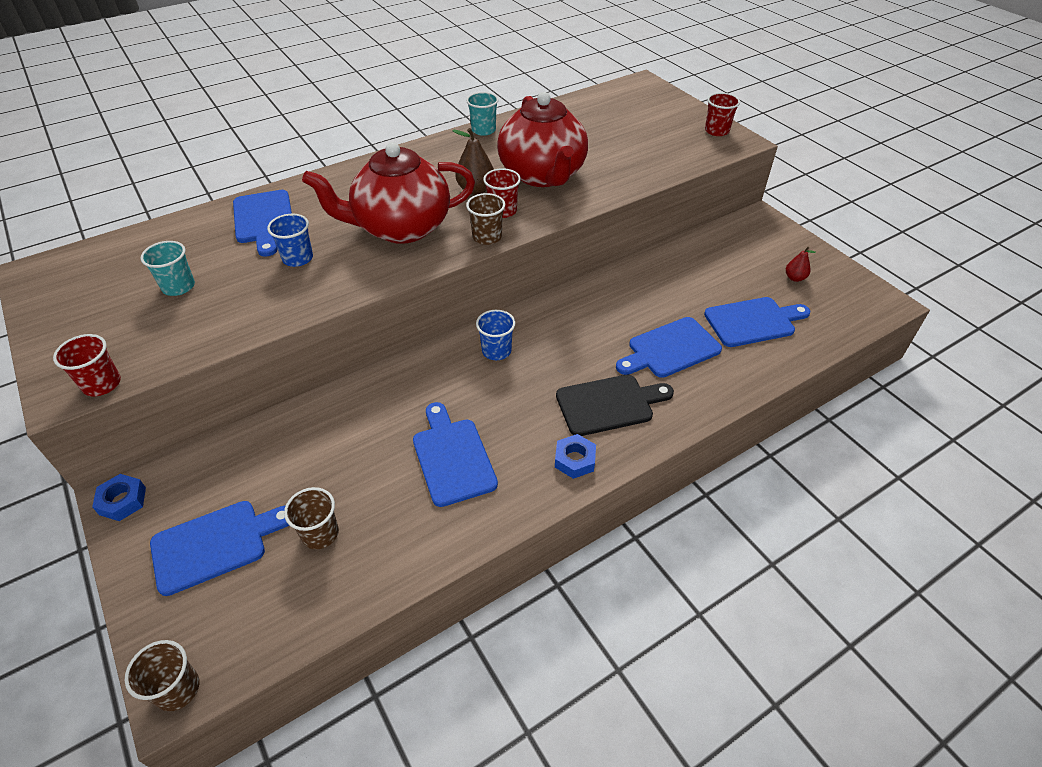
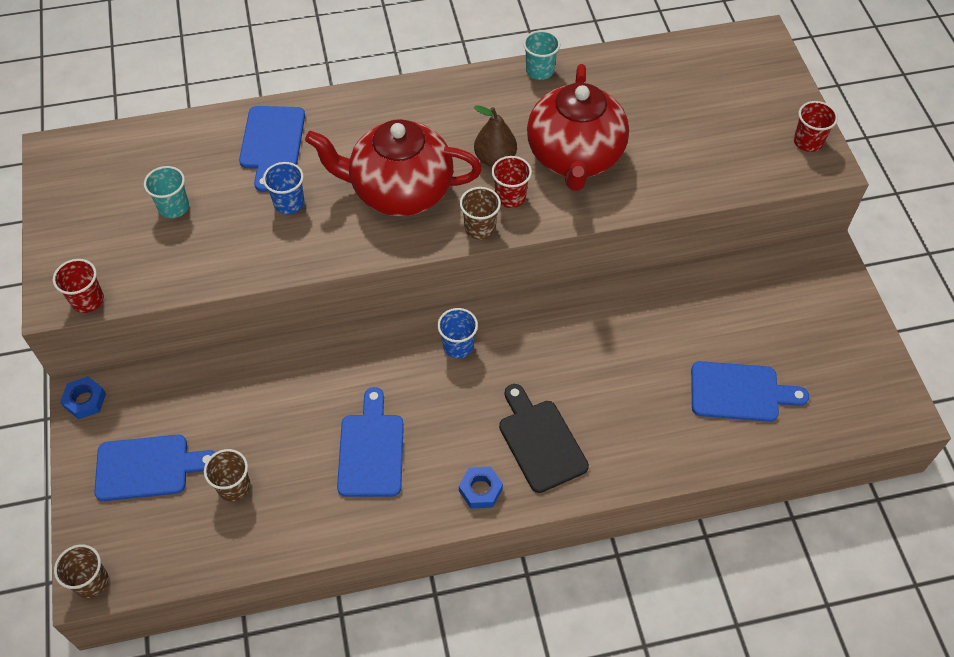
camera: 20 degrees right, 10 degrees up
black cutting board [556,375,674,436] -> black cutting board turned 120 degrees counterclockwise [499,384,589,493]
blue cutting board [616,317,722,378] -> none
red pear [786,247,816,282] -> none

